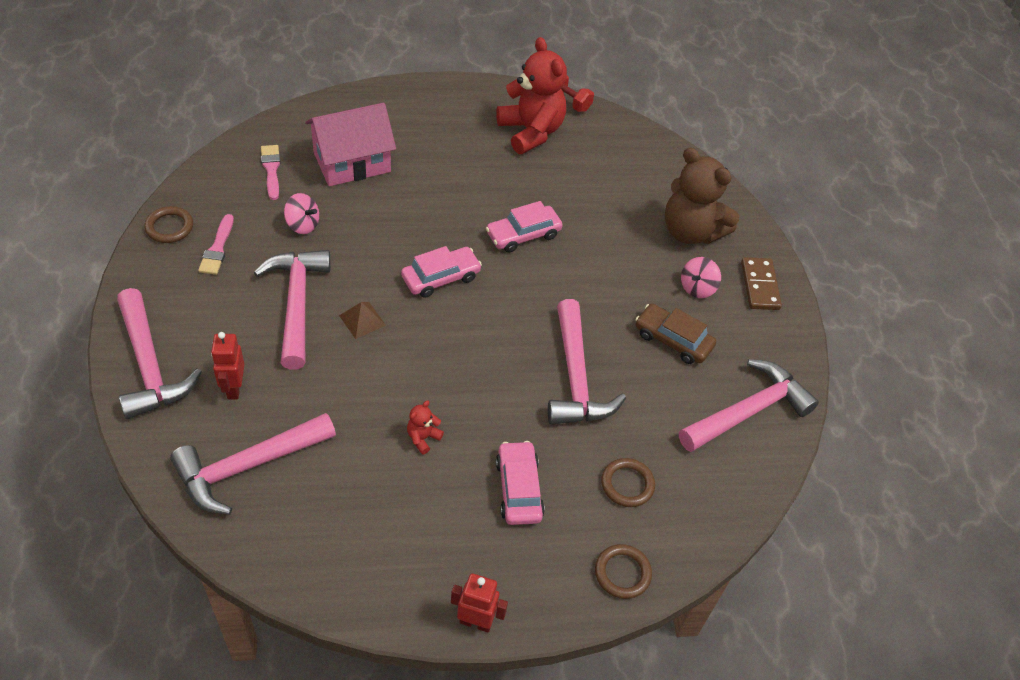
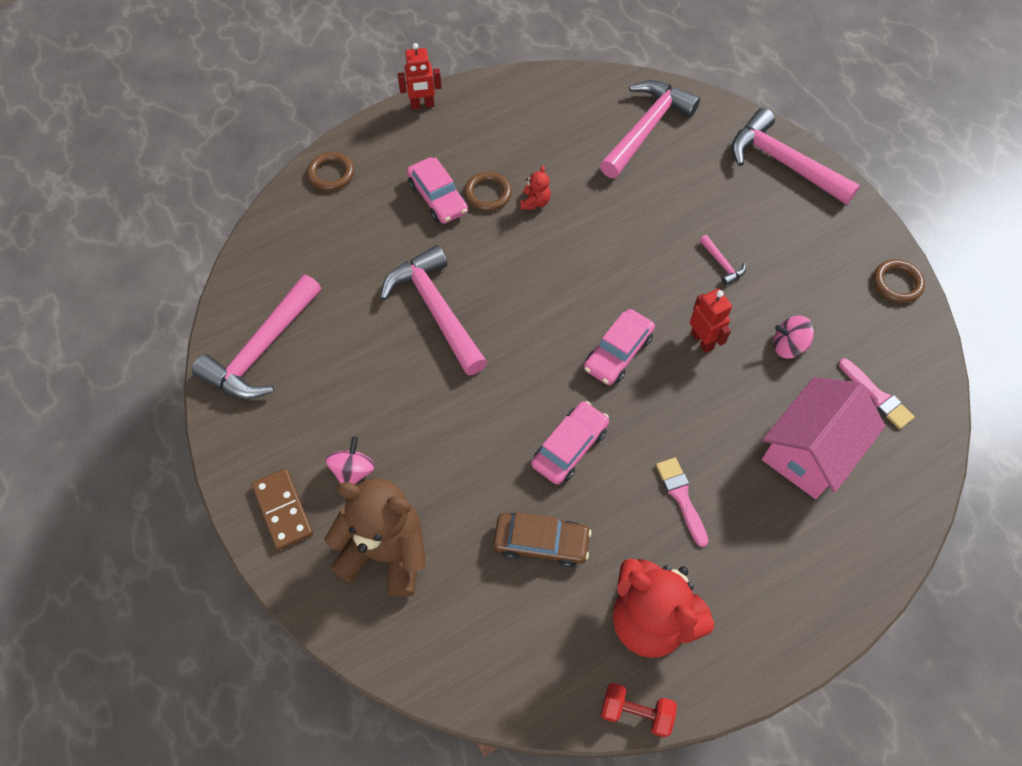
camera: 160 degrees right, 10 degrees up
pink brush [198,214,234,275] -> pink brush moved to [656,457,709,547]
red robot [211,332,244,399] -> red robot moved to [690,289,732,353]
pink hammer [254,250,331,370] -> pink hammer [700,235,746,285], size x0.41
brown pyramid [339,302,386,339] -> none
brown ring [601,458,655,507] -> brown ring moved to [464,172,512,211]
brown car [635,303,716,364] -> brown car moved to [493,512,591,568]

